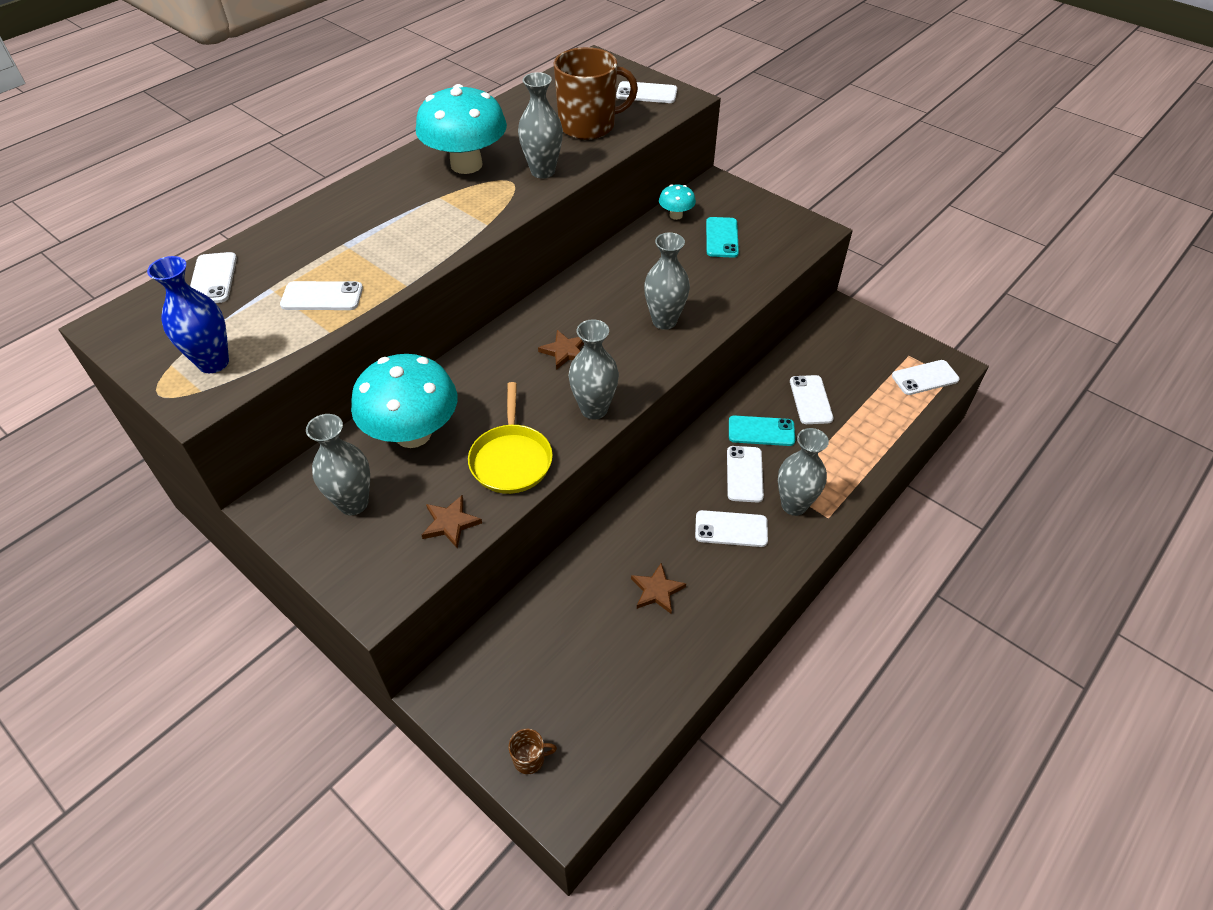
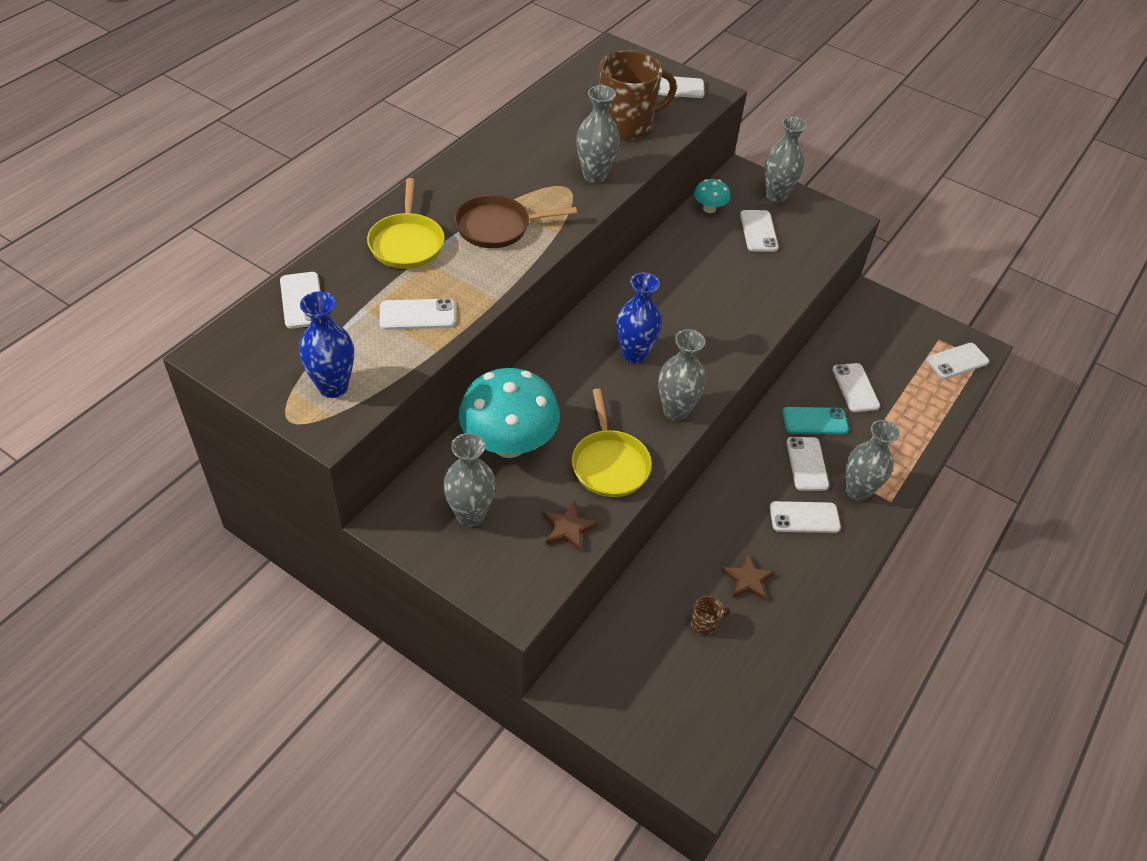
camera: 10 degrees left, 0 degrees up
turquoise mushroom [416,84,507,174] -> none
brown mug [509,729,557,774] -> brown mug moved to [691,596,730,636]
brown star [538,330,584,370] -> blue vase [616,273,662,364]
grey vase [644,232,690,330] -> grey vase moved to [764,117,807,202]
turquoise phone [706,217,739,258] -> white phone [740,210,779,252]
none -> yellow pan [367,178,445,269]
none -> brown pan [454,195,577,248]

